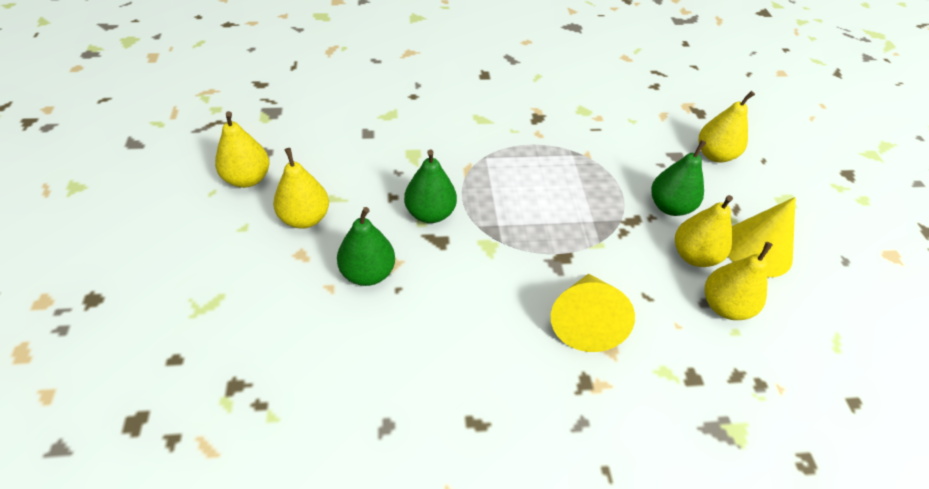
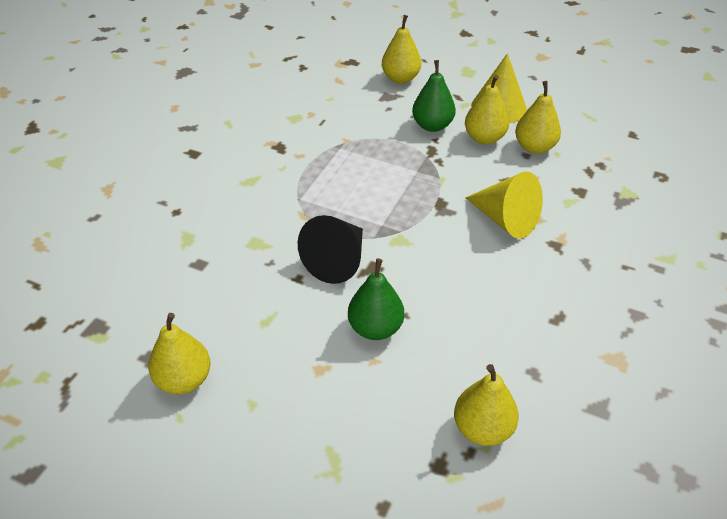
camera: 55 degrees left, 5 degrees down
yellow pear [273,148,329,229] -> yellow pear moved to [454,364,519,446]
green pear [404,149,457,223] -> black cone [298,215,363,284]

